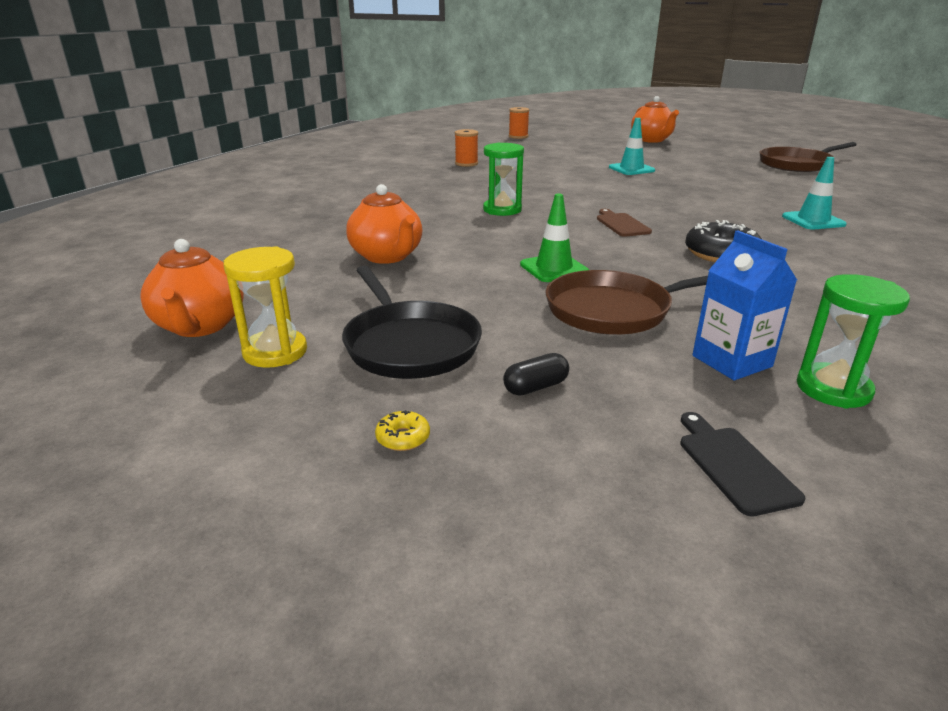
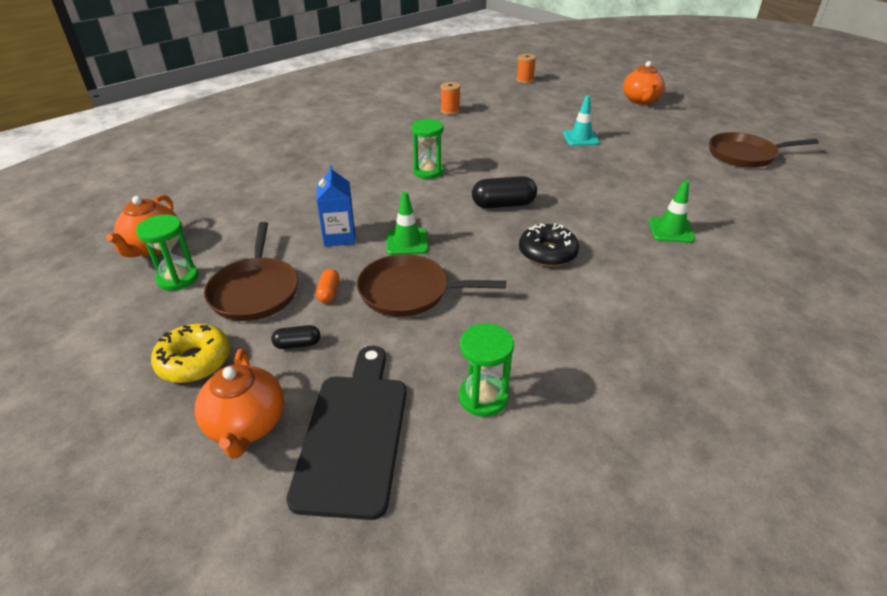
camera: 20 degrees right, 10 degrees up
yellow hourglass [223,246,307,368] -> green hourglass [136,215,198,291]
black pan [342,266,482,379] -> brown pan [204,222,298,321]
orange teapot [346,184,423,264] -> orange teapot moved to [194,349,284,459]
yellow donut [375,410,430,451] -> yellow donut [151,323,230,383], size x2.24
brown cutting board [597,209,652,237] -> black capsule [472,176,537,208]
black cutting board [680,412,805,517] -> black cutting board [286,346,407,520], size x2.10
blue carton [692,230,797,380] -> blue carton moved to [316,164,356,247]
turquoise traffic cone [782,157,847,229] -> green traffic cone [649,180,695,243]
none -> orange capsule [316,269,339,303]

